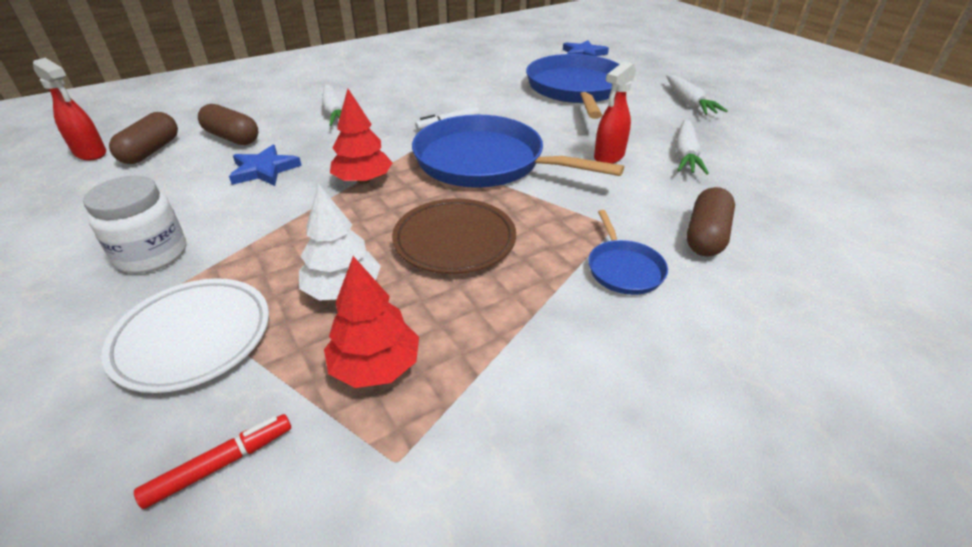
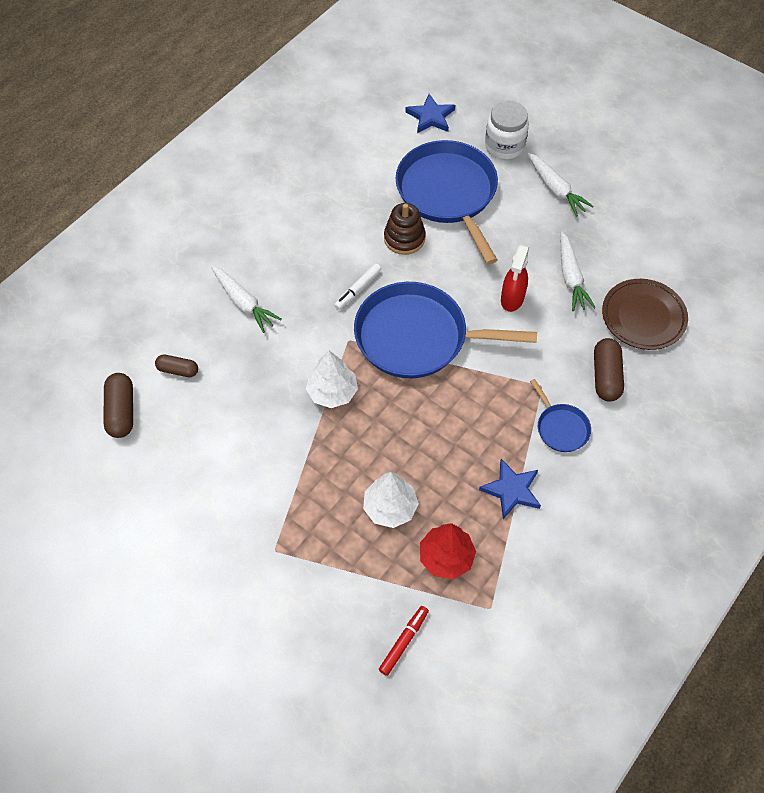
camera: 20 degrees left, 20 degrees up
red spray bottle [33,58,106,160] -> none
white jar [83,176,186,273] -> white jar moved to [485,101,529,160]
white plate [101,278,269,393] -> none
brown capsule [198,104,258,145] -> brown capsule [155,354,198,377], size x0.64
blue star [229,145,302,186] -> blue star moved to [479,459,541,519]
red tree [330,89,393,184] -> white tree [306,351,358,408]
brown plate [392,199,516,274] -> brown plate moved to [602,279,688,350]
none -> brown stacking toy [384,203,426,255]

